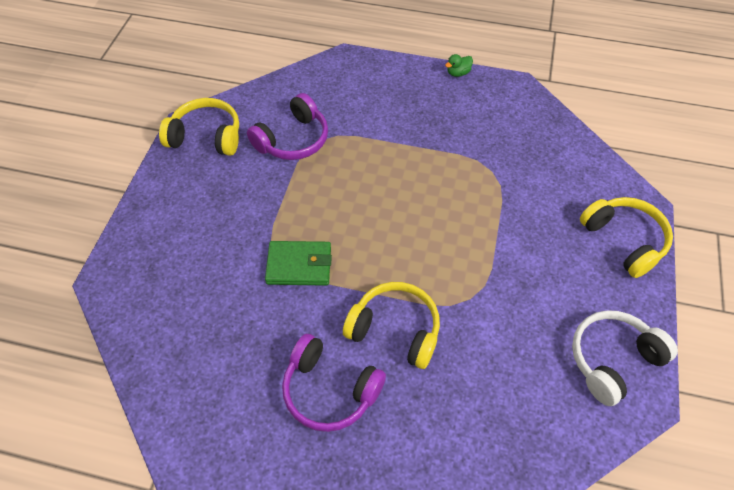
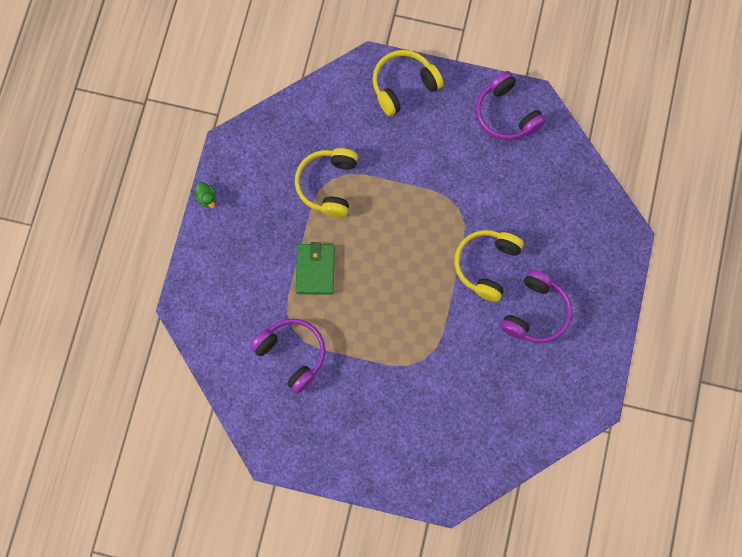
camera: 90 degrees left, 20 degrees up
yellow headphones [159,98,239,156] -> yellow headphones moved to [295,148,358,217]
green wallet [265,241,332,286] -> green wallet moved to [296,242,335,295]
white headphones [572,310,678,406] -> purple headphones [476,71,546,141]

